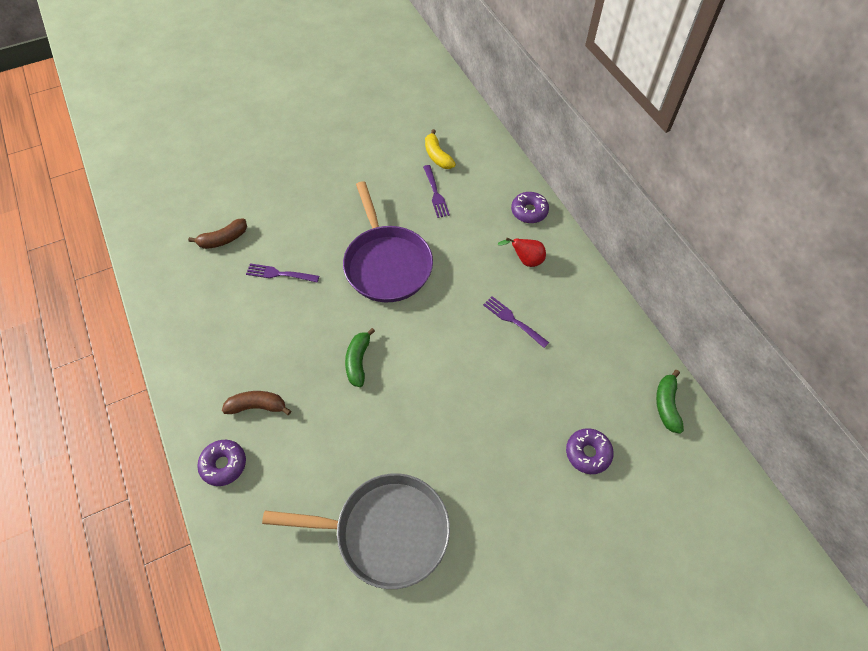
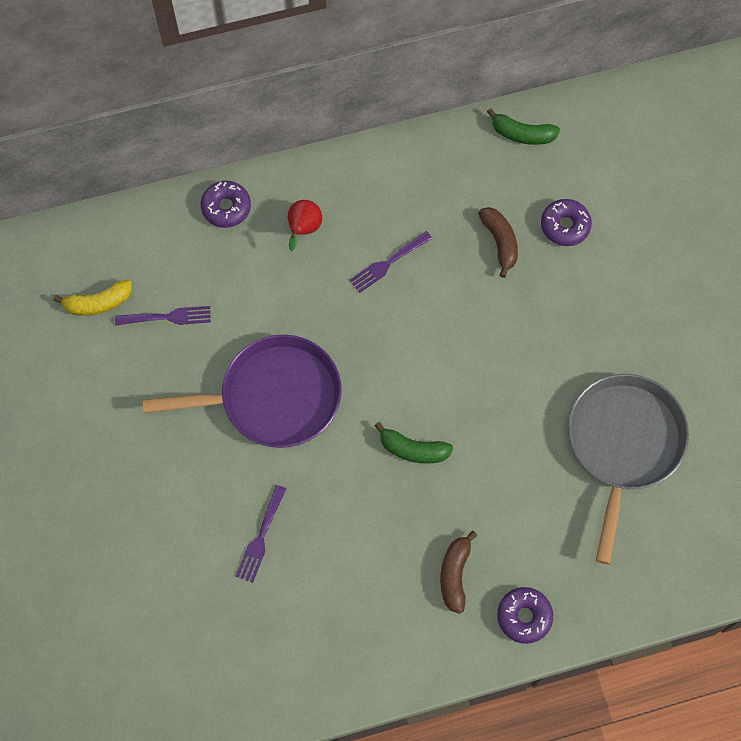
camera: 80 degrees left, 10 degrees up
brown banana [188,218,247,249] -> brown banana moved to [478,207,518,278]

